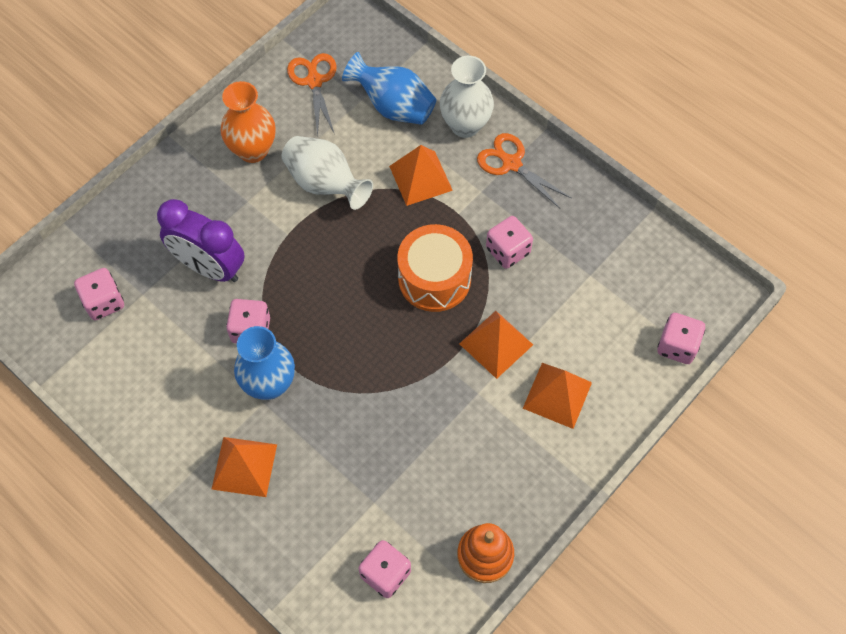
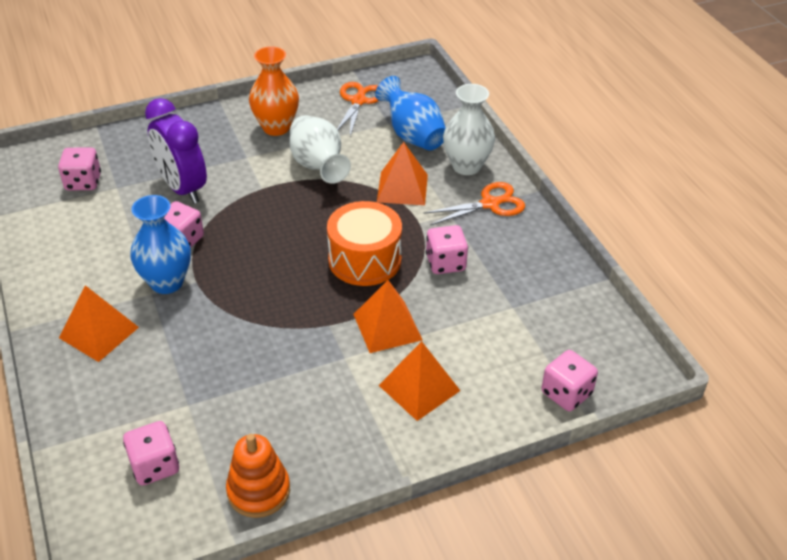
camera: 25 degrees right, 20 degrees down
orange scissors [477,133,572,208] -> orange scissors turned 90 degrees clockwise [423,182,525,225]

